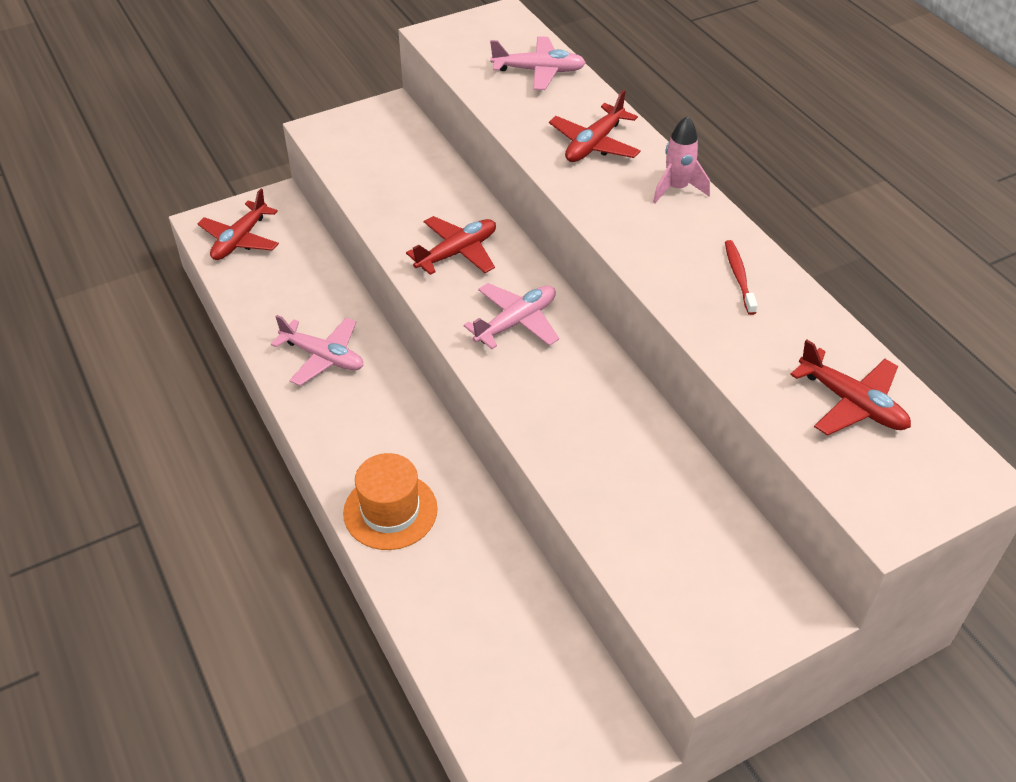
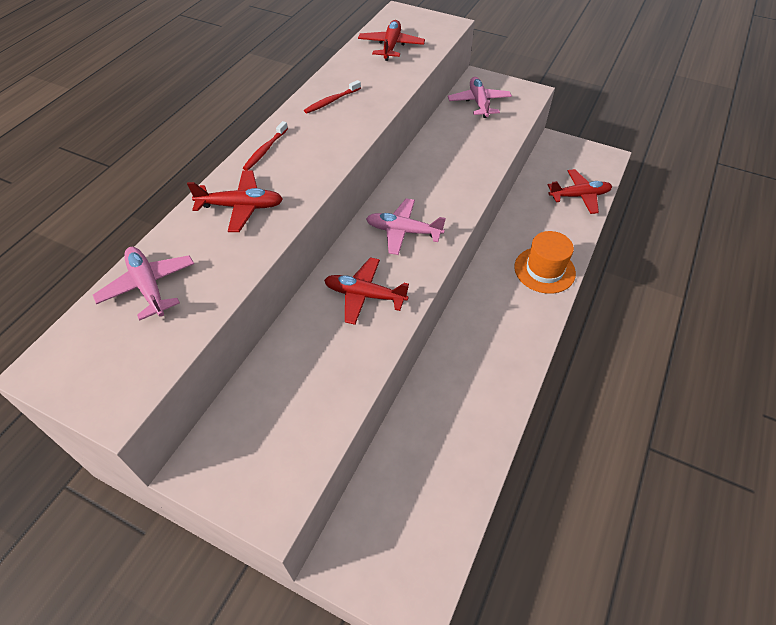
camera: 125 degrees left, 5 degrees up
red plane [198,189,279,260] -> red plane moved to [548,169,612,214]
pink plane [271,315,364,386] -> pink plane moved to [448,77,512,118]
pink rocket [653,116,710,203] -> red toothbrush [243,121,288,170]

